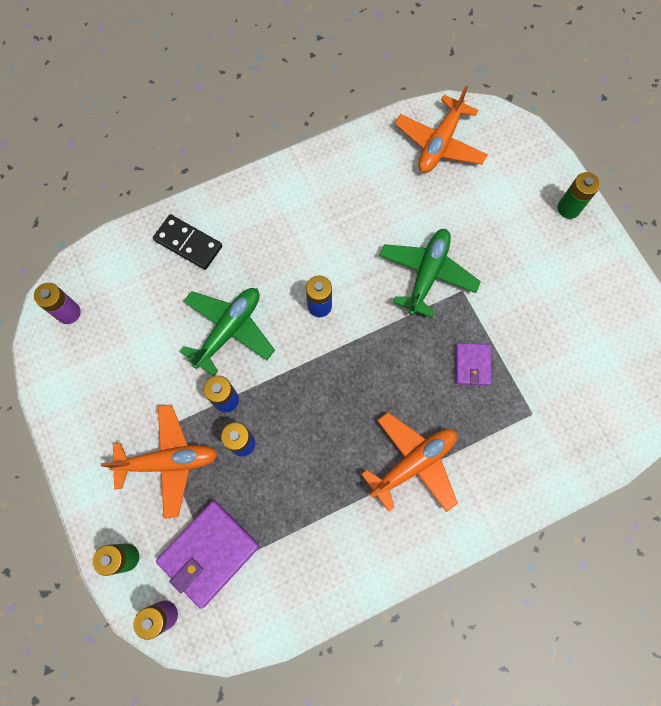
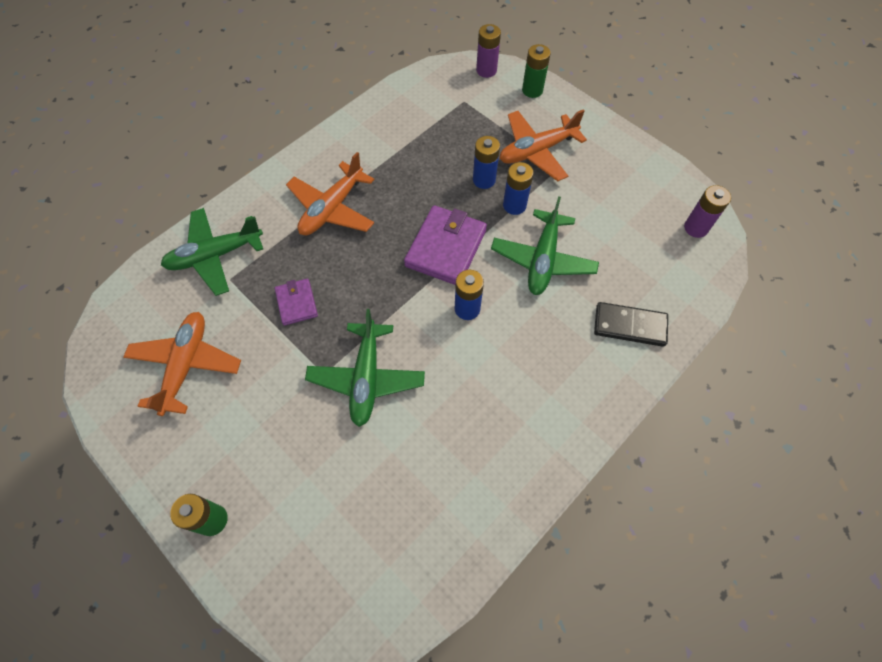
camera: 160 degrees right, 10 degrees down
purple wallet [156,501,259,609] -> purple wallet moved to [404,205,487,285]
orange plane [395,86,488,173] -> orange plane moved to [123,312,241,416]
none -> green plane [161,208,263,296]

